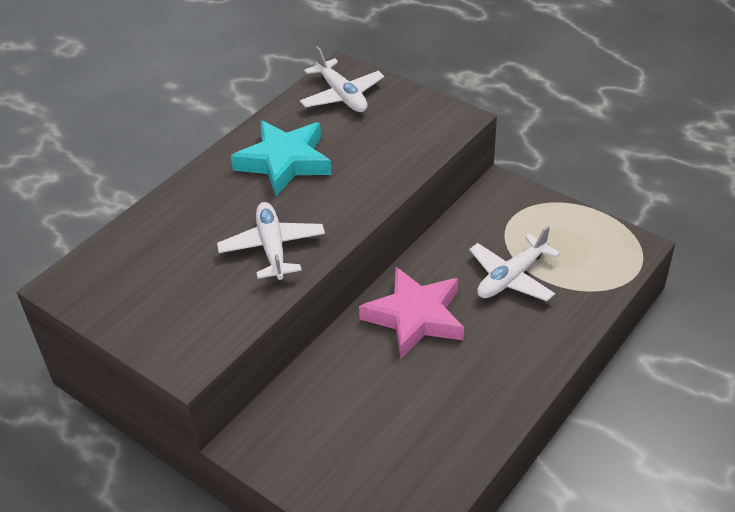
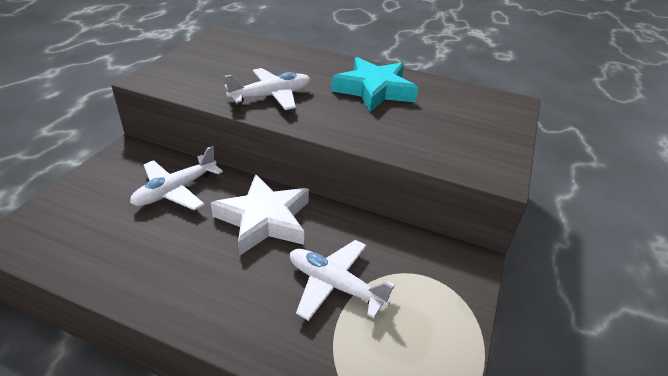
camera: 70 degrees right, 5 degrees down
white plane [300,46,384,112] -> white plane moved to [130,146,223,210]
pink star [359,267,464,358] -> white star [211,174,309,256]

